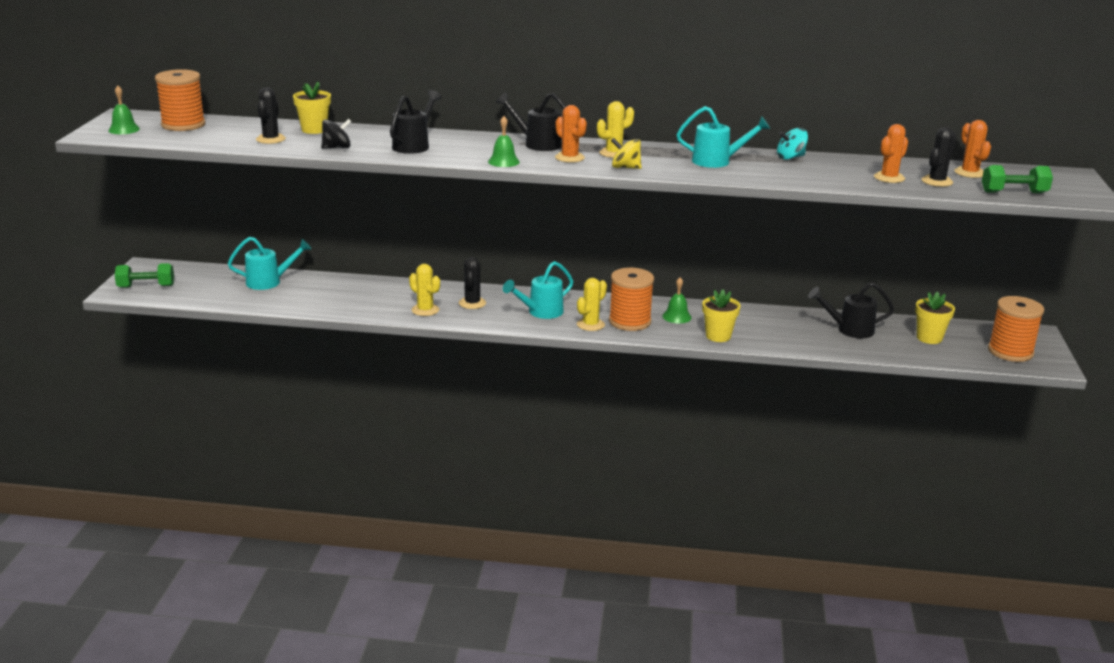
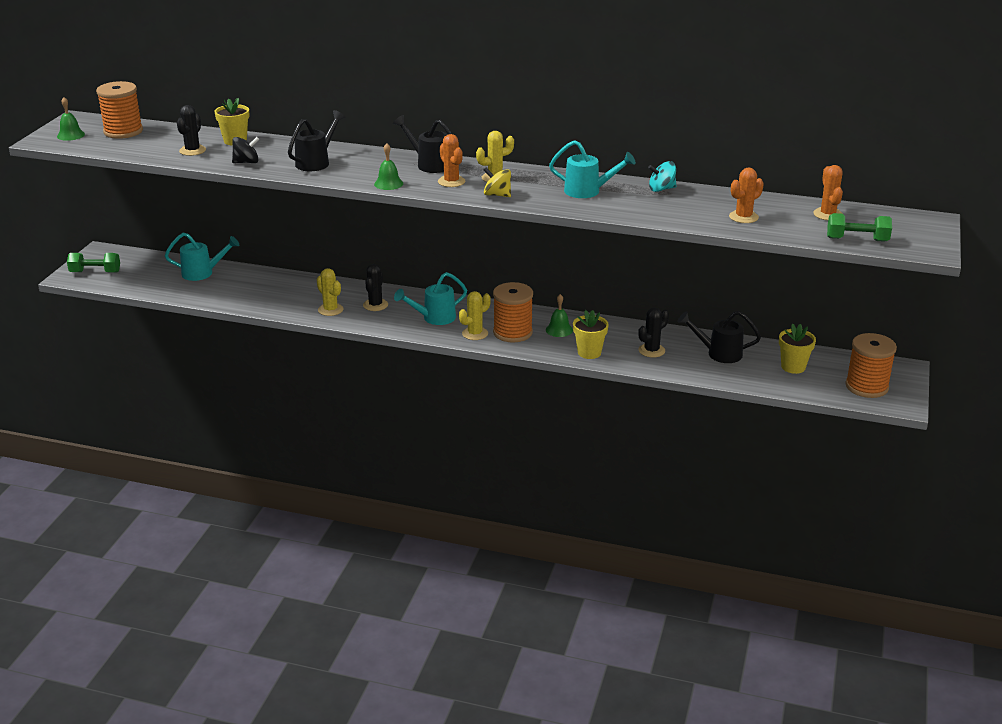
camera: 10 degrees right, 5 degrees up
black cactus [921,127,957,187] -> black cactus moved to [638,308,669,358]

